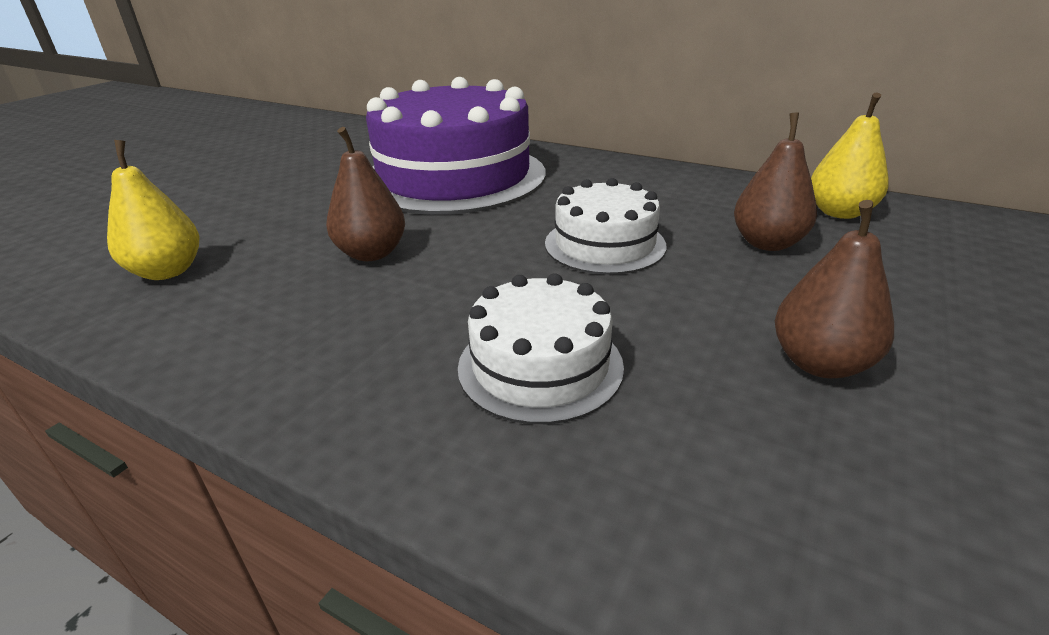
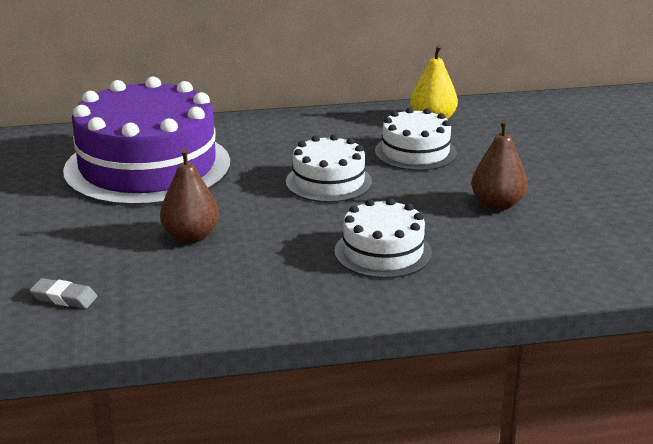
camera: 40 degrees left, 5 degrees down
yellow pear [107,140,199,280] -> grey eraser [30,278,97,309]
brown pear [734,112,817,251] -> white cake [375,108,457,171]

